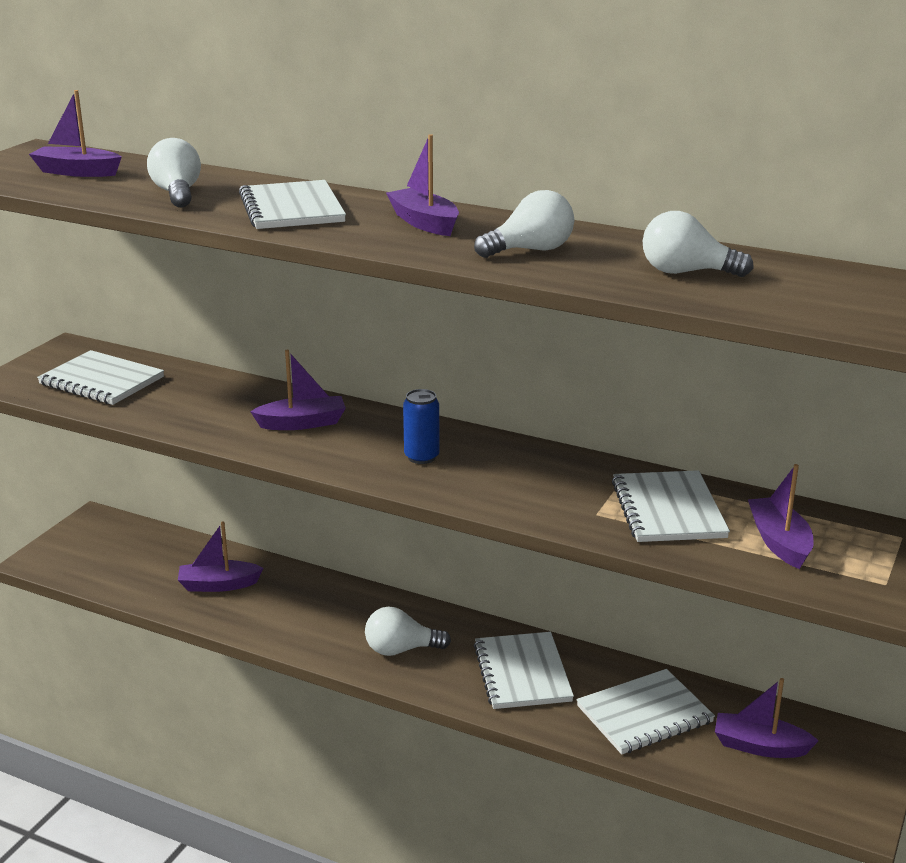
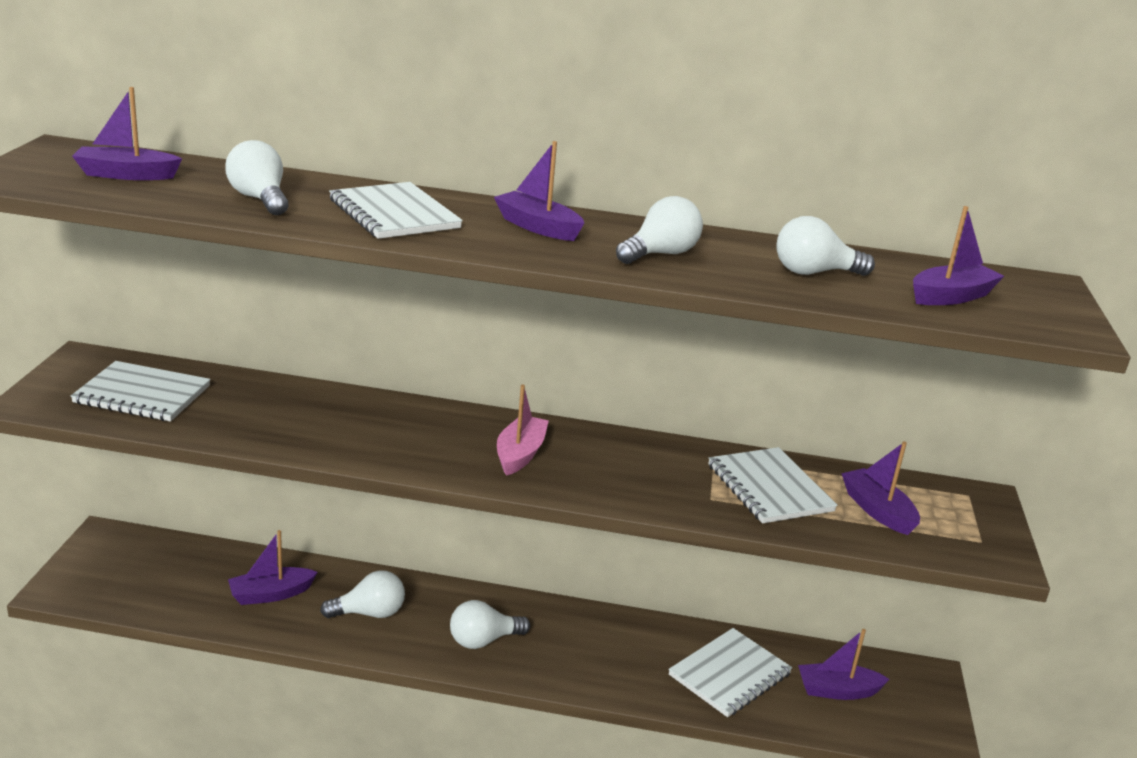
camera: 20 degrees left, 0 degrees up
purple boat [250,350,346,430] -> purple boat moved to [913,206,1004,305]
blue can [403,389,440,464] -> pink boat [497,385,549,476]
white notebook [474,632,574,709] -> none
none -> white light bulb [320,570,405,618]

